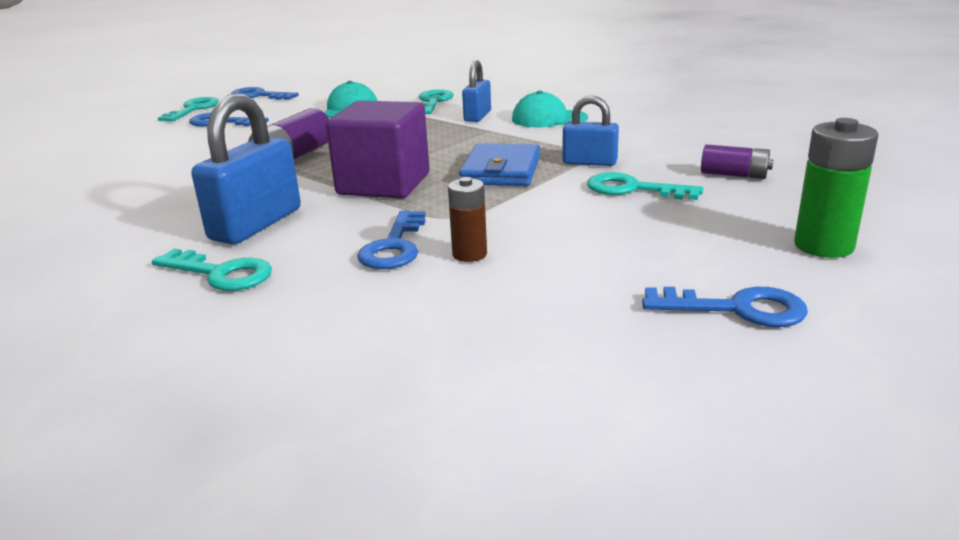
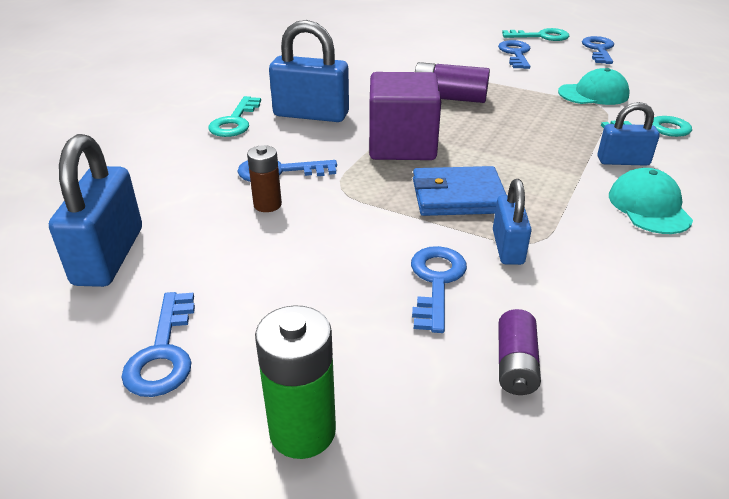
camera: 75 degrees right, 10 degrees up
turquoise key [587,172,703,200] -> blue key [411,246,467,333]
none -> blue padlock [49,134,142,287]

